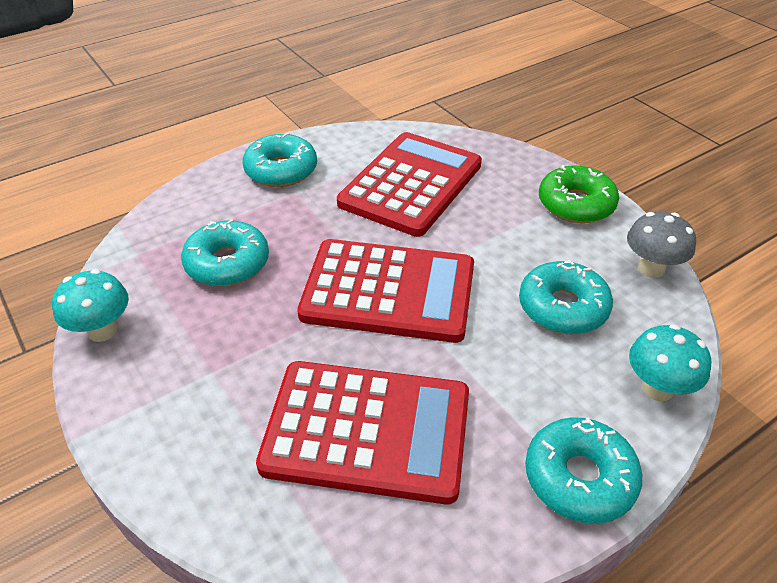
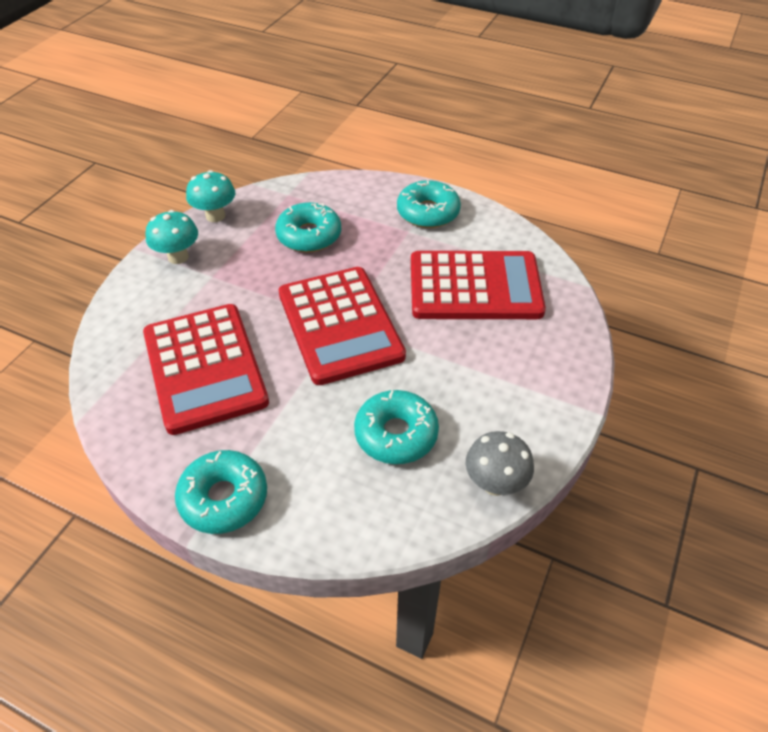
camera: 60 degrees right, 5 degrees up
green donut [539,165,619,223] -> none
turquoise mushroom [629,324,711,401] -> turquoise mushroom moved to [145,210,198,264]

